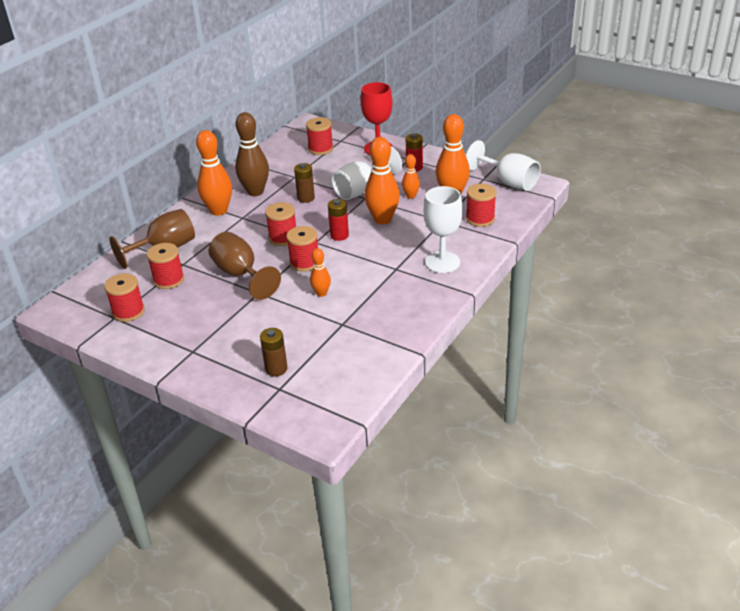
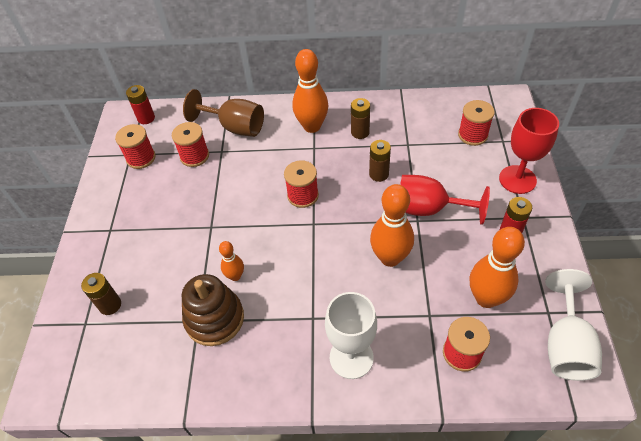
camera: 60 degrees right, 15 degrees up
brown goblet [209,232,281,300] -> none
brown bowling pin [235,112,269,196] -> brown battery [351,98,370,139]
red spool [286,226,318,272] -> none
red battery [328,199,349,241] -> red battery moved to [126,85,155,124]
white goblet [331,146,402,200] -> red goblet [400,175,490,225]
orange bowling pin [402,154,420,199] -> none
none -> brown stacking toy [182,274,244,346]

